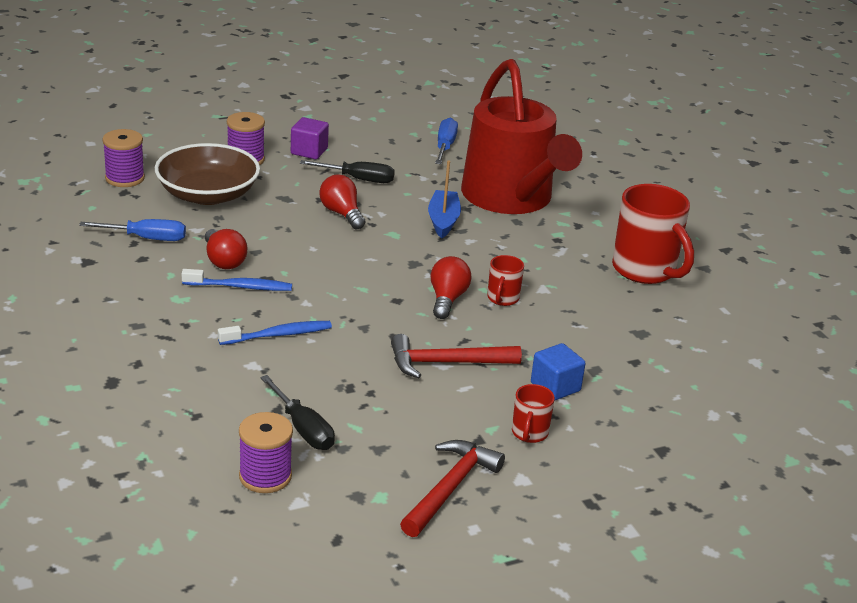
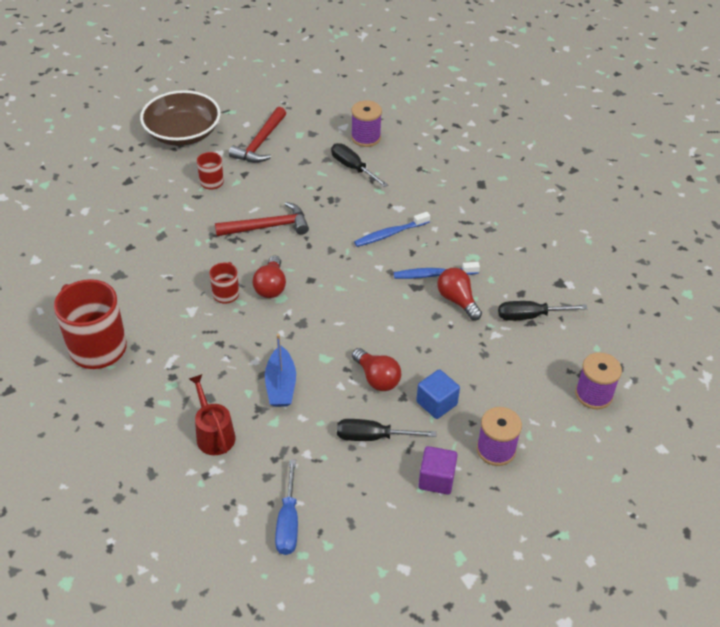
camera: 175 degrees right, 15 degrees up
blue screwdriver [79,219,186,241] -> black screwdriver [498,301,588,321]
brown bowl [155,143,260,205] -> brown bowl moved to [140,90,221,146]
red watering can [461,59,582,214] -> red watering can [189,374,235,455], size x0.41
blue cube [531,343,586,401] -> blue cube moved to [416,369,460,419]

